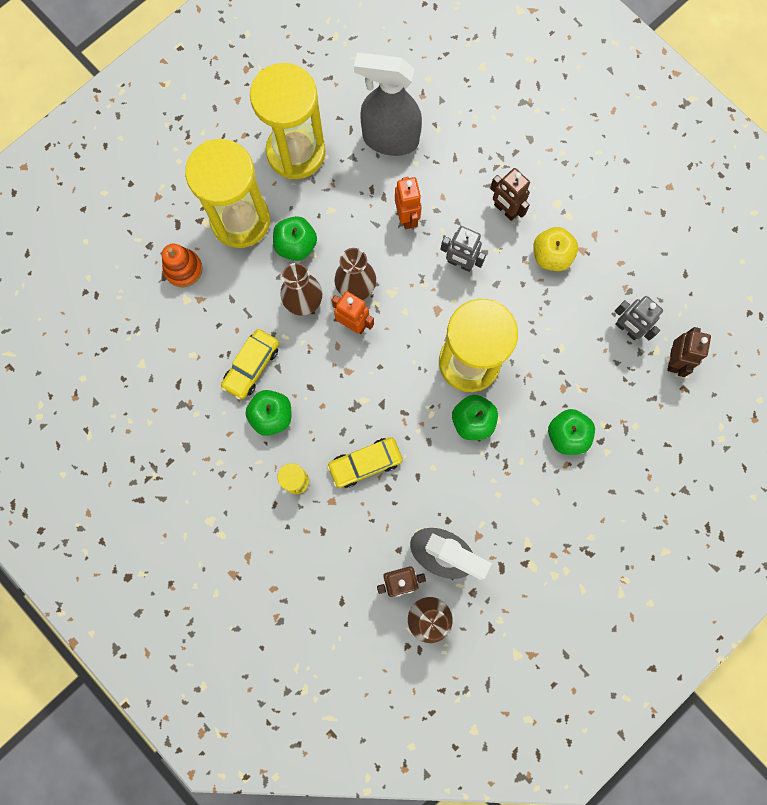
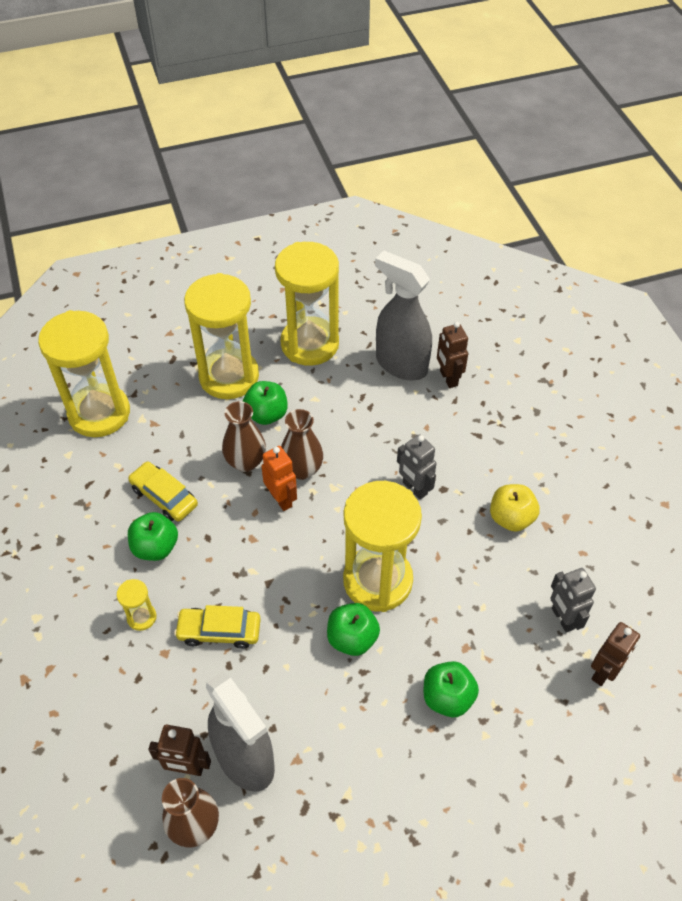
camera: 25 degrees right, 25 degrees down
orange stacking toy [162,244,203,288] -> none
yellow car [221,329,279,400] -> yellow car turned 75 degrees clockwise [128,462,198,521]
orange robot [395,177,421,229] -> none
brown robot [490,168,530,221] -> brown robot moved to [437,322,468,388]
none -> yellow hourglass [38,310,130,437]

